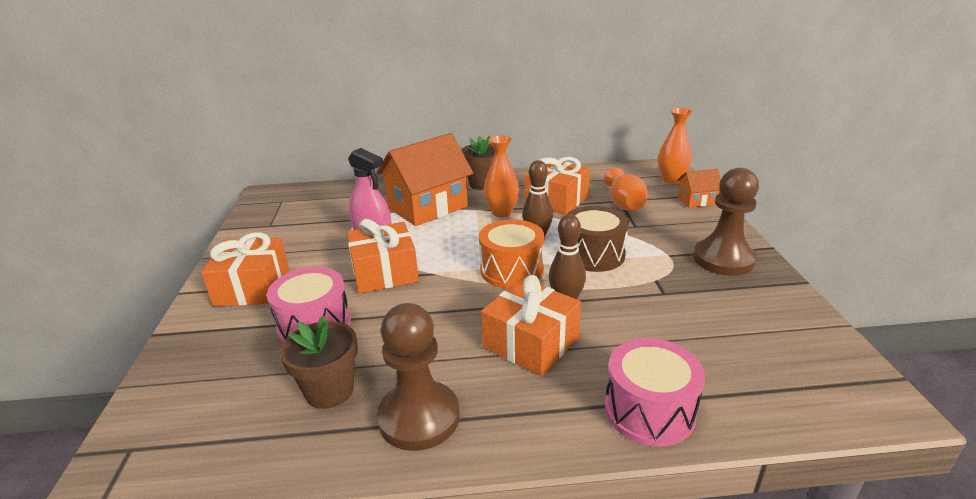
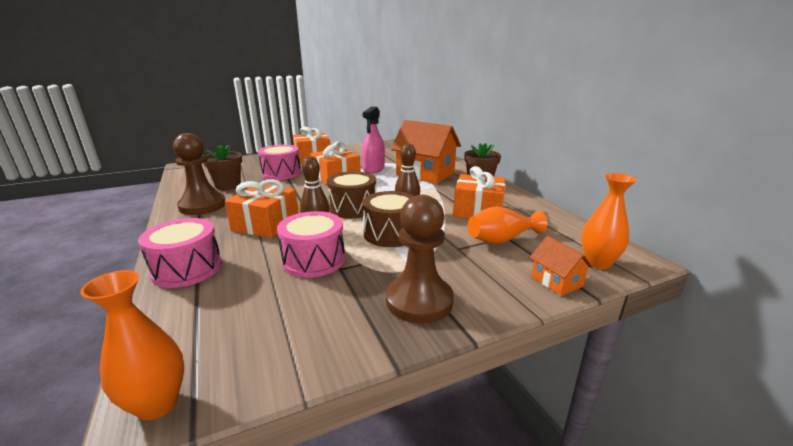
camera: 70 degrees right, 5 degrees down
orange drum [479,219,544,289] -> brown drum [327,171,376,219]
orange vase [484,135,519,217] -> orange vase moved to [80,270,184,420]
none -> pink drum [277,211,345,278]

